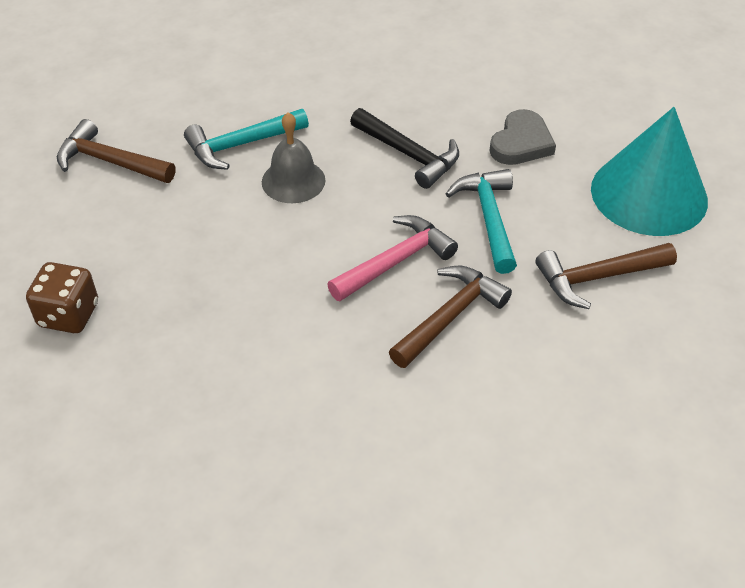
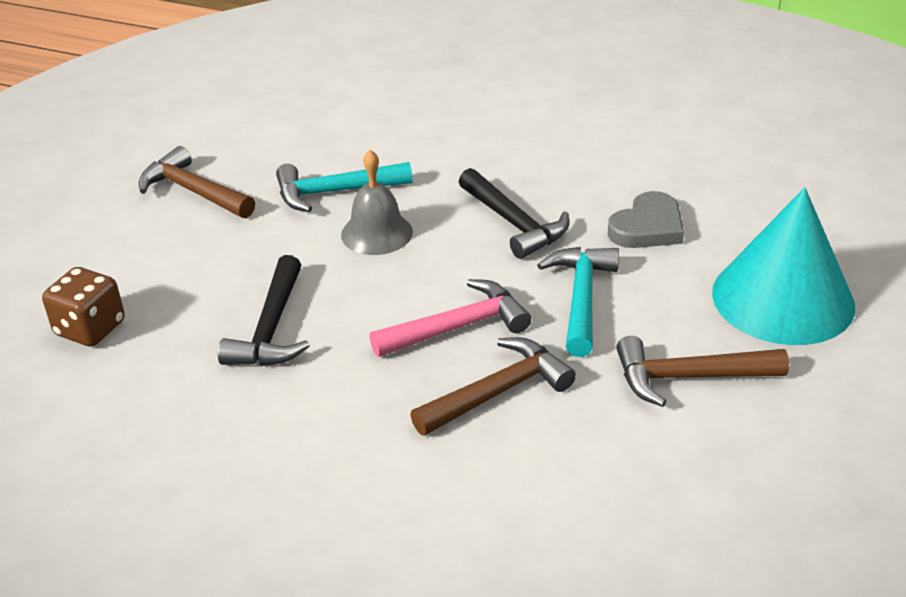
camera: 15 degrees right, 10 degrees down
none -> black hammer [218,255,310,366]

